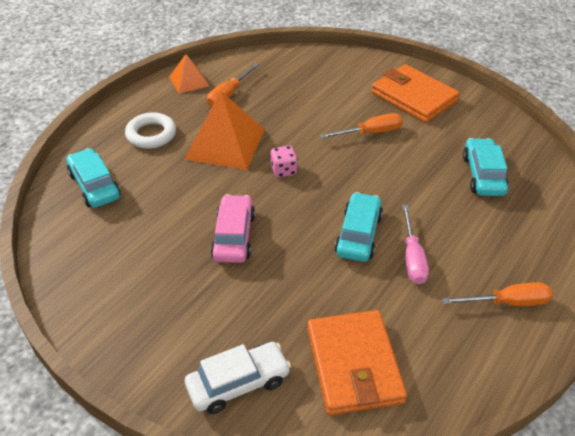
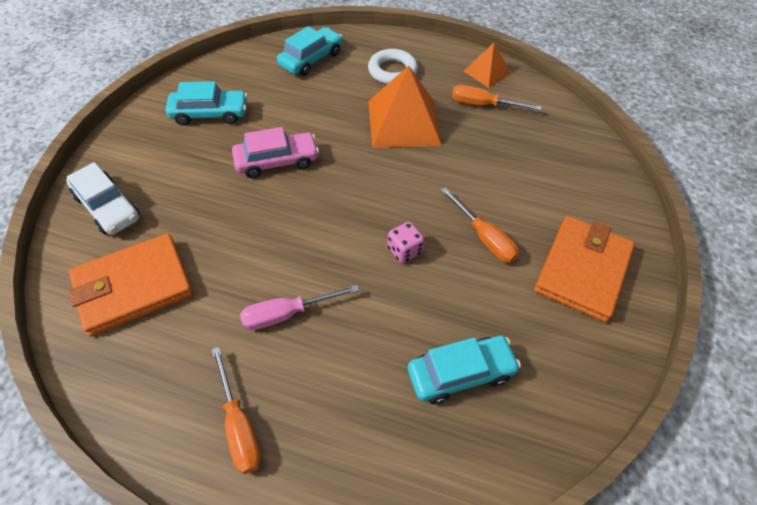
camera: 70 degrees right, 10 degrees up
pink dice [270,146,298,177] -> pink dice moved to [387,222,424,263]
turquoise car [335,192,383,262] -> turquoise car moved to [165,81,248,126]

